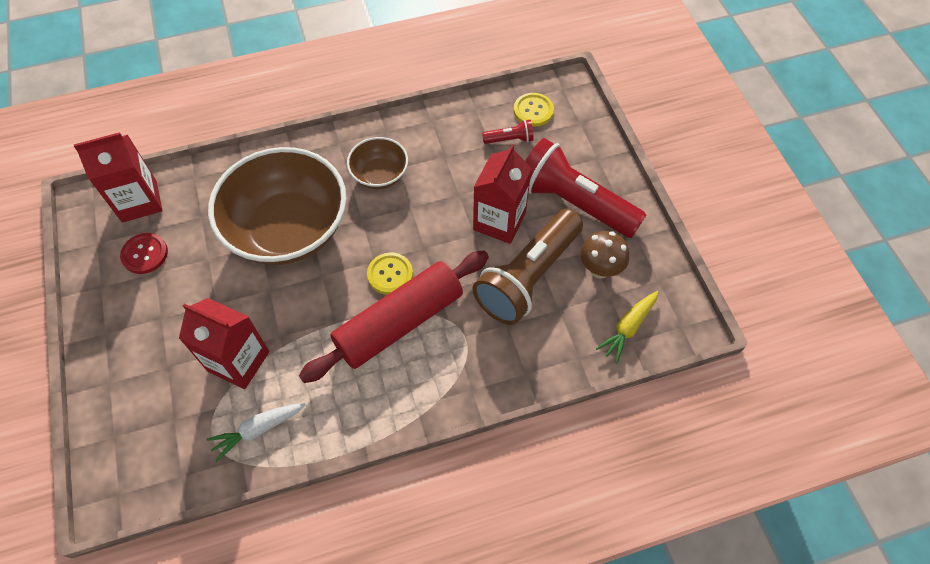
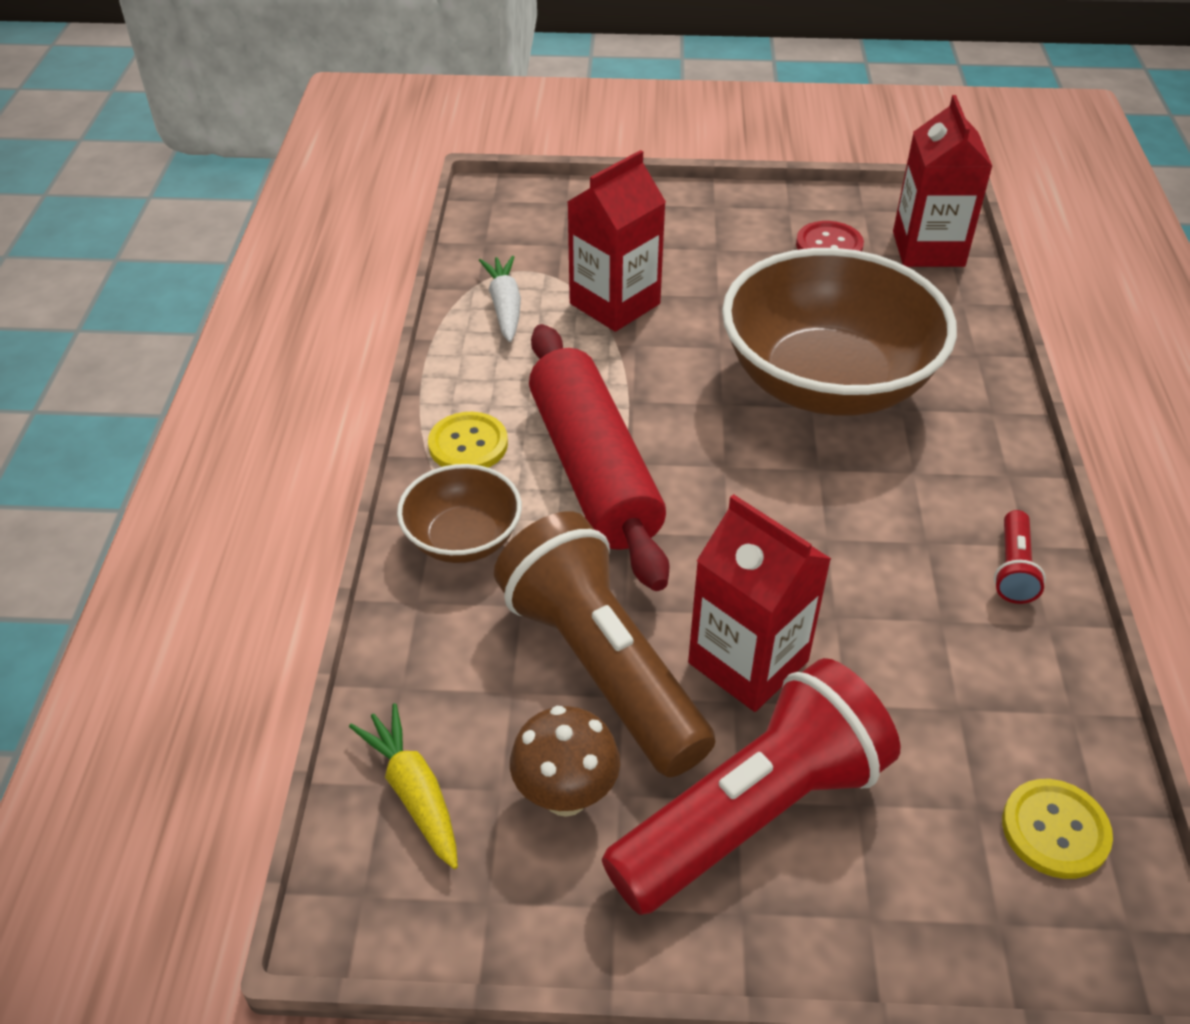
camera: 110 degrees right, 15 degrees down
brown bowl [347,137,408,189] -> brown bowl moved to [397,464,522,563]
yellow button [367,252,413,295] -> yellow button moved to [428,412,508,468]
red flashlight [482,120,534,144] -> red flashlight moved to [994,510,1046,604]

